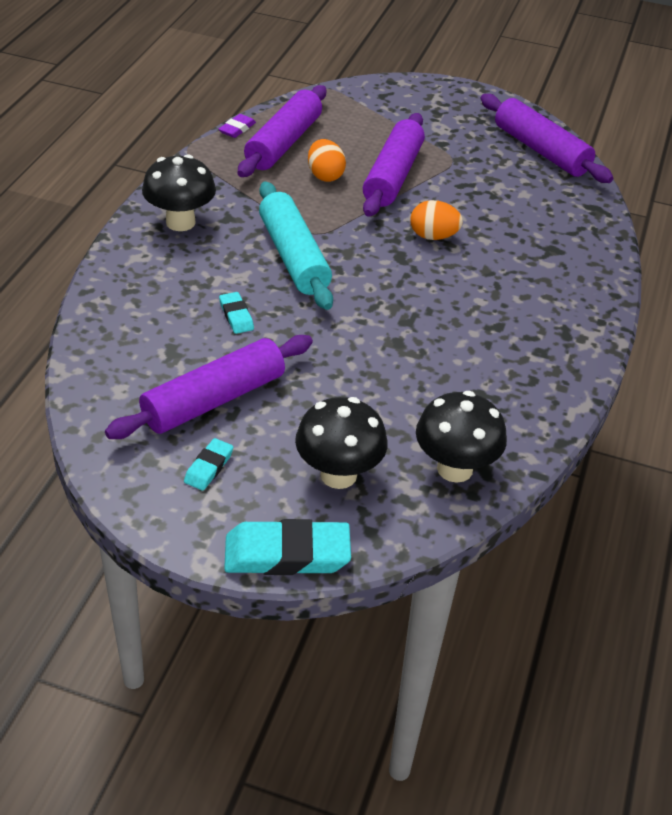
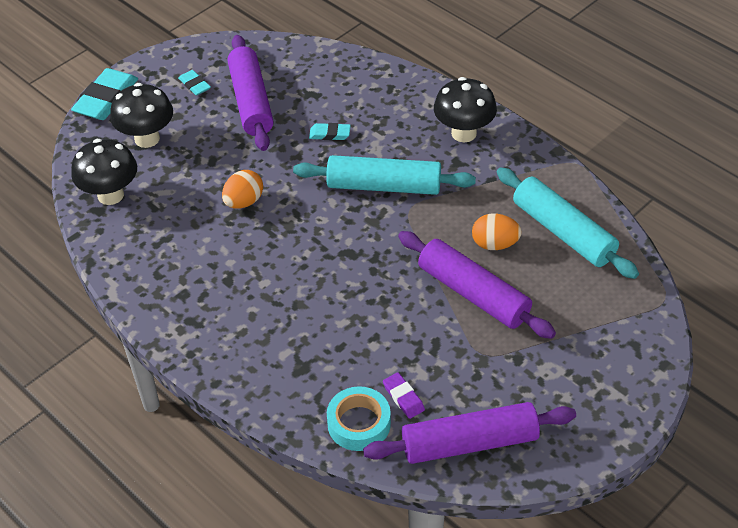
camera: 120 degrees right, 5 degrees up
purple eraser [219,114,256,138] -> purple eraser moved to [383,372,425,419]
purple rolling pin [238,85,326,177] -> turquoise rolling pin [497,167,639,279]
orange egg [410,200,463,240] -> orange egg moved to [222,170,263,209]
none -> turquoise tape [327,386,391,451]

